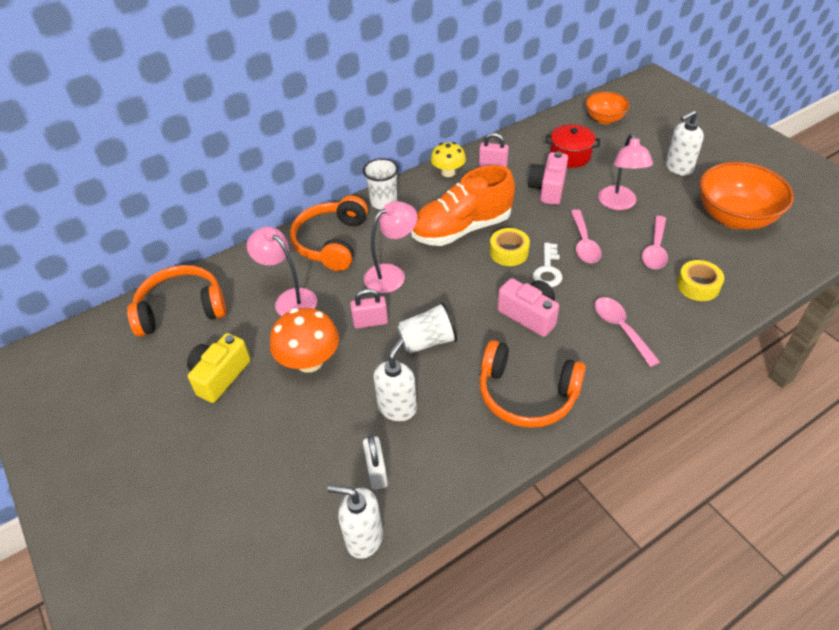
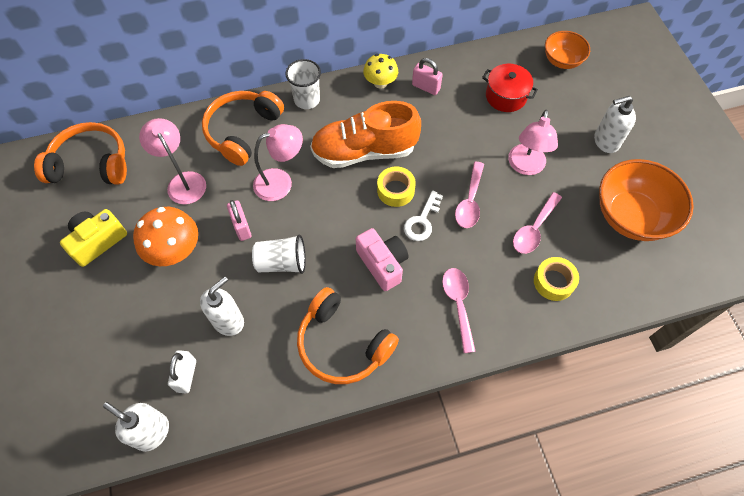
camera: 15 degrees right, 15 degrees up
pink padlock [350,289,388,329] -> pink padlock turned 60 degrees clockwise [227,200,252,241]
pink camera [528,151,568,205] -> none

